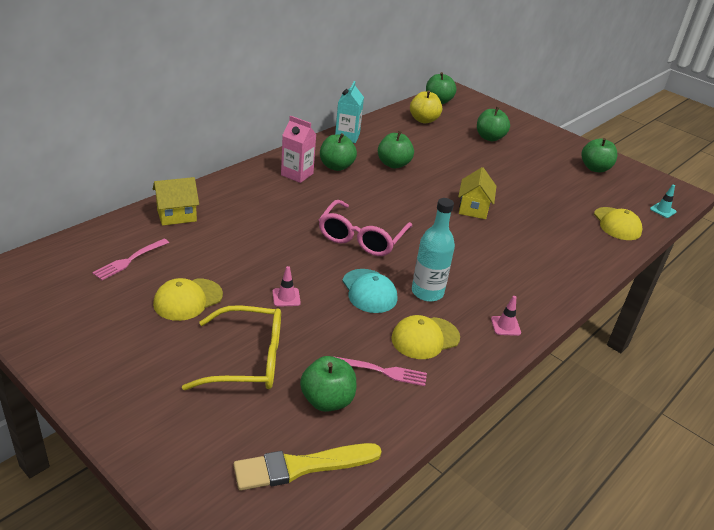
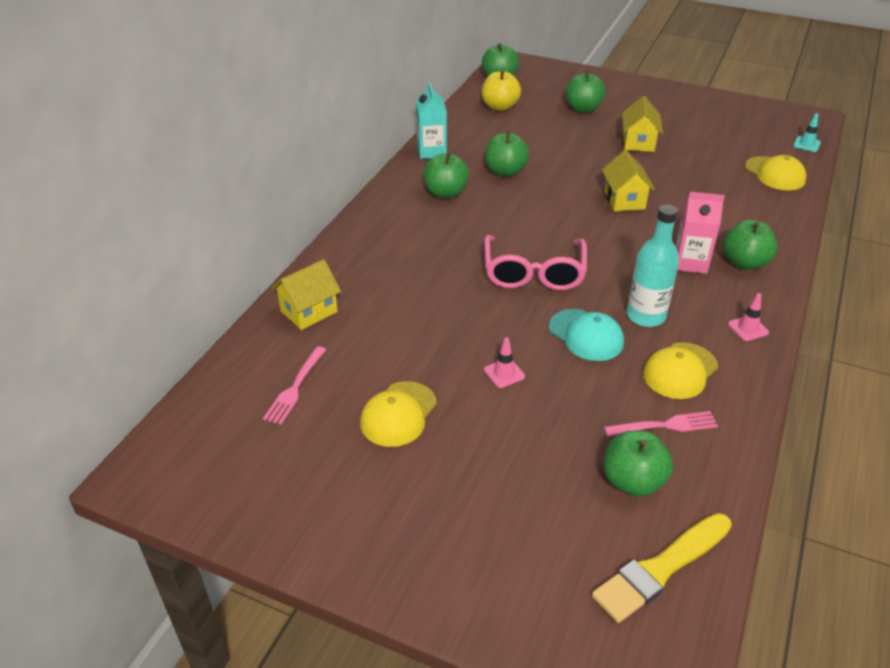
camera: 15 degrees left, 5 degrees up
yellow glasses [182,305,281,390] -> none
pink carton [281,116,317,183] -> pink carton moved to [676,192,725,274]
green apple [582,138,617,172] -> green apple moved to [723,220,777,270]
none -> yellow house [622,96,663,152]

